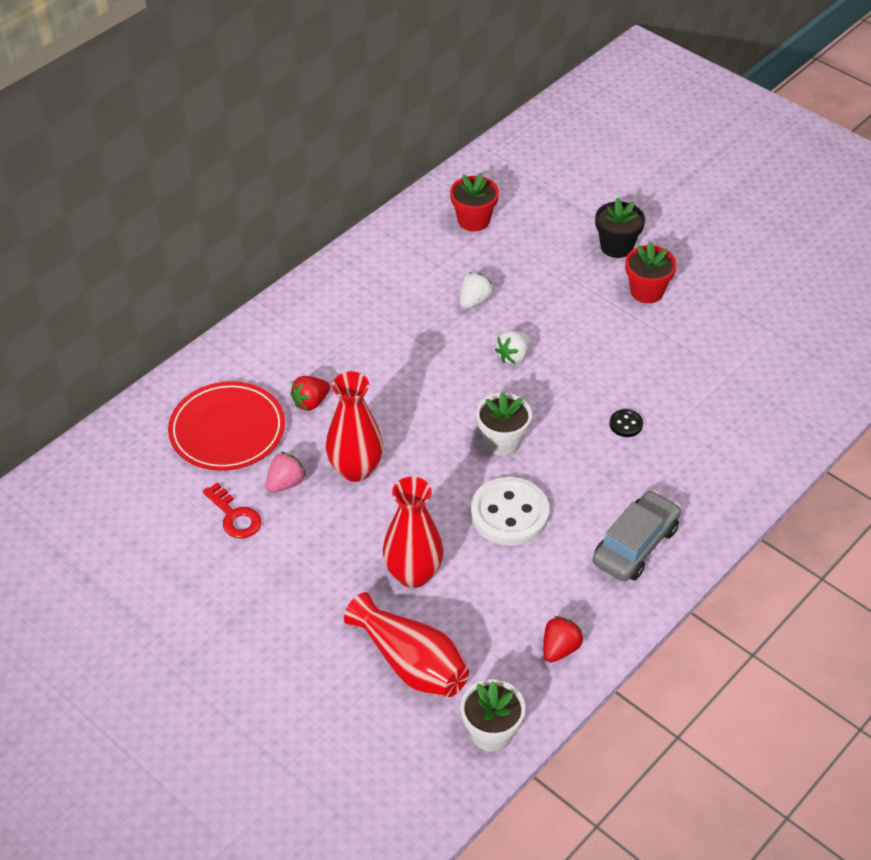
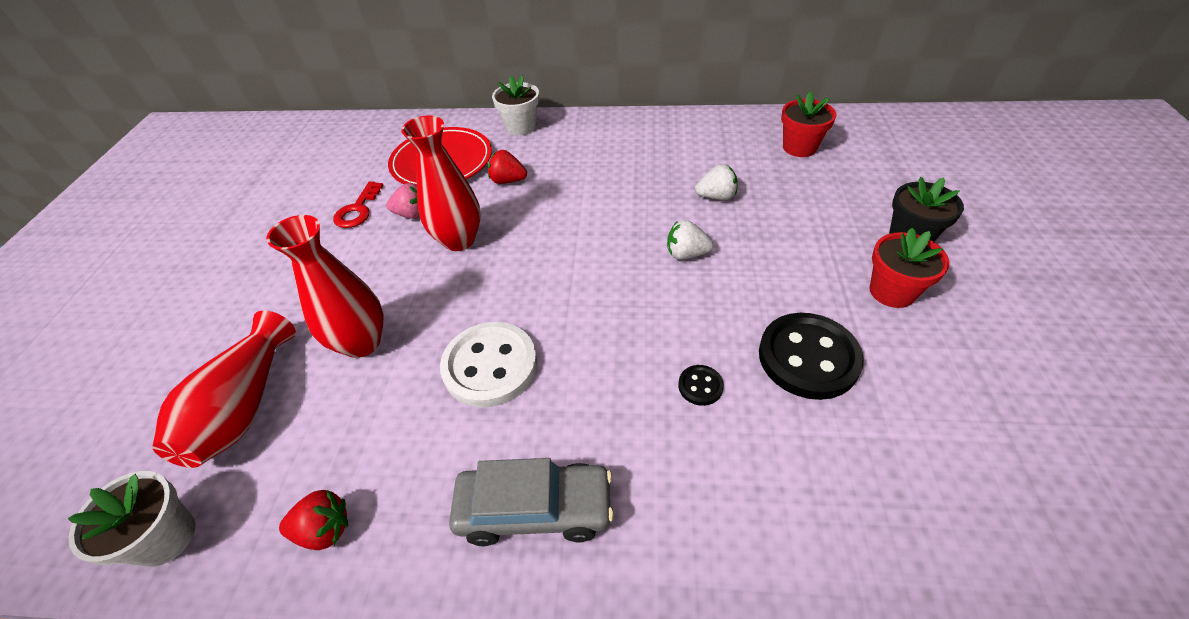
camera: 55 degrees right, 0 degrees up
white flower pot [476,392,532,456] -> white flower pot moved to [492,75,539,136]
none -> black button [759,313,864,400]

